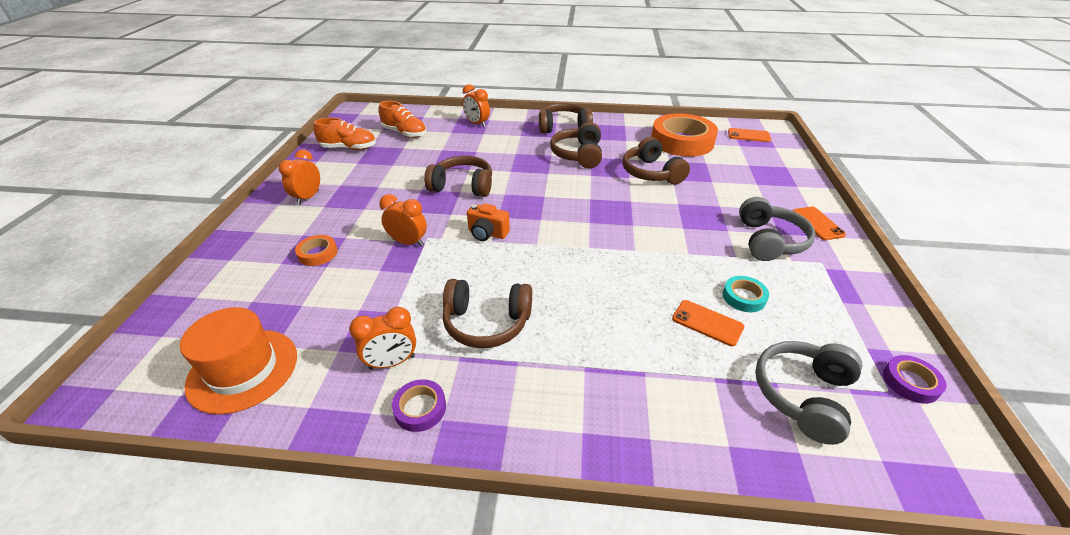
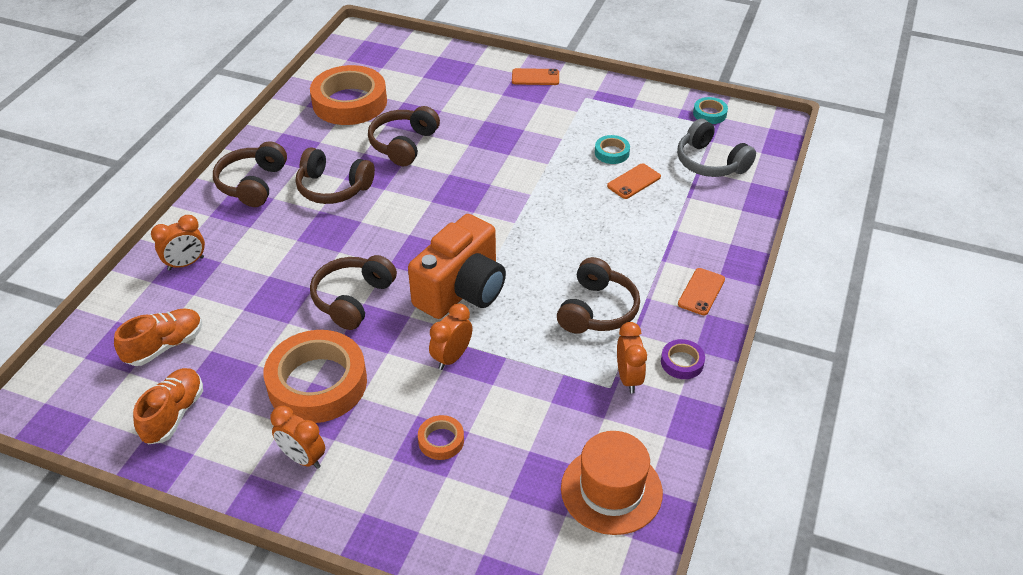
camera: 75 degrees left, 5 degrees up
orange camera [467,203,510,241] -> orange camera [408,214,506,319], size x2.12
brown headphones [622,137,690,184] -> brown headphones turned 120 degrees clockwise [368,106,440,166]
orange phone [728,128,771,142] -> orange phone moved to [678,268,725,315]
grey headphones [739,197,816,261] -> none
purple tape [883,355,946,404] -> turquoise tape [693,97,728,124]
none -> orange tape [263,330,367,423]

